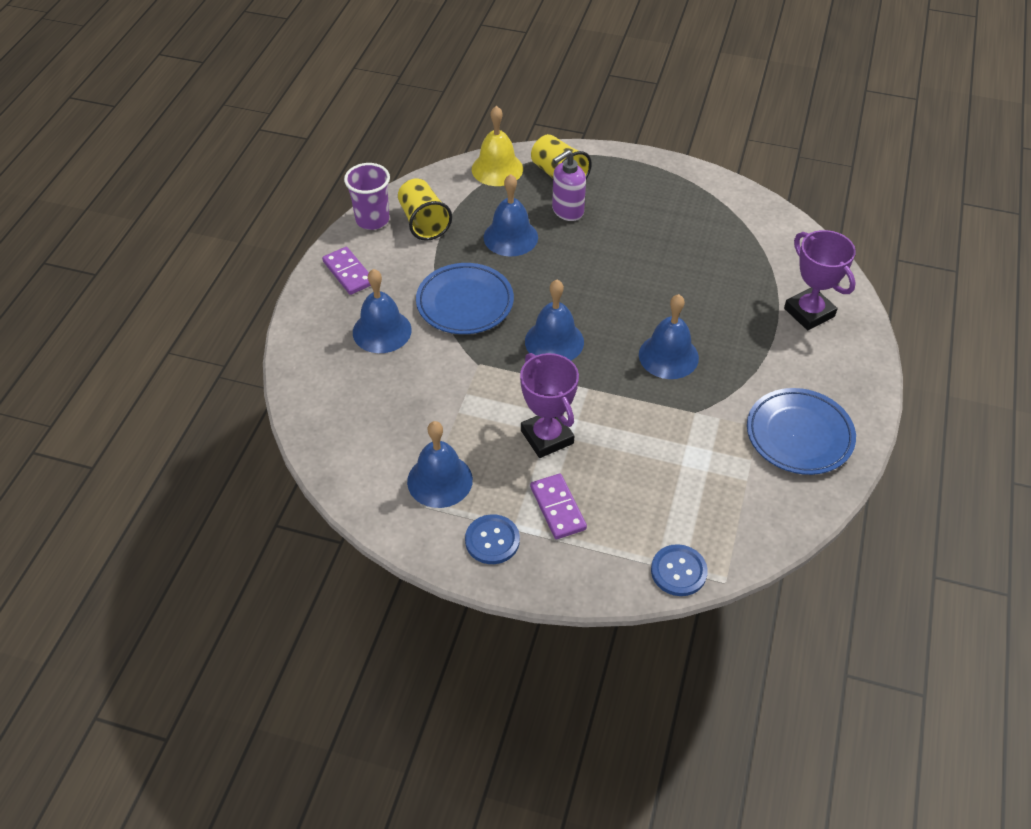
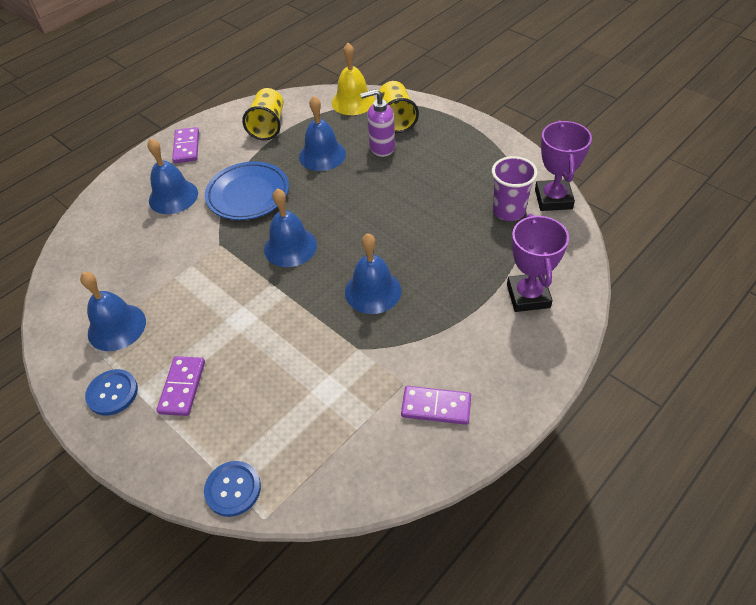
camera: 30 degrees right, 0 degrees up
purple cup [344,163,390,230] -> purple cup moved to [492,156,538,221]
purple trophy [520,353,579,458] -> purple trophy moved to [535,120,592,211]
blue plate [747,388,856,475] -> purple domino [401,386,471,425]

